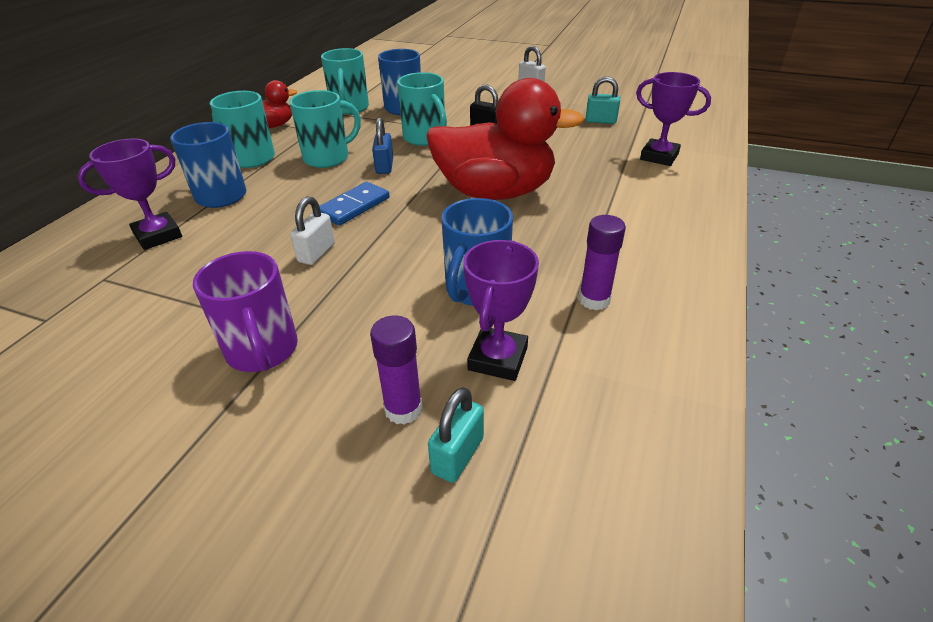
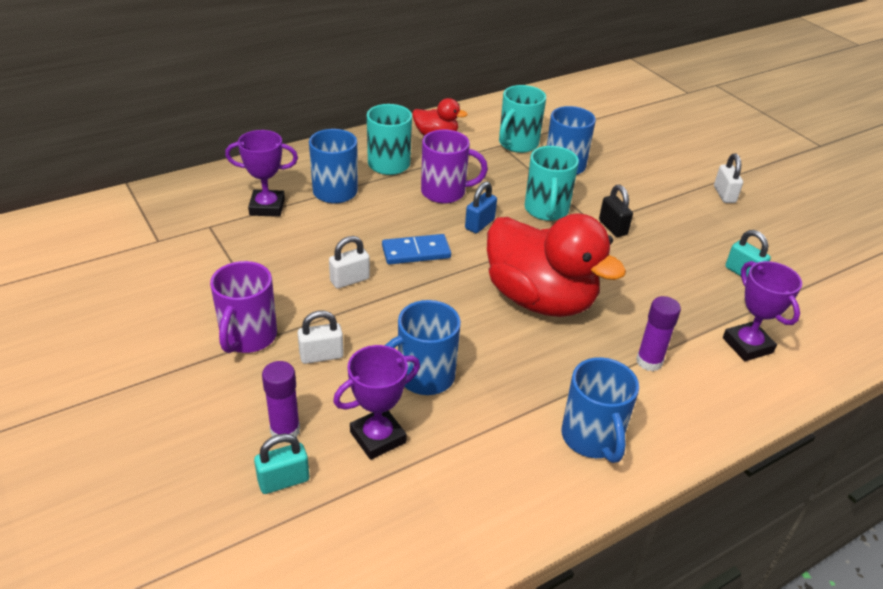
camera: 35 degrees right, 0 degrees up
turquoise mug [289,90,361,168] -> purple mug [421,130,488,203]
purple glue stick [579,215,626,310] -> purple glue stick moved to [636,296,681,371]
none -> white padlock [298,310,344,364]
none -> blue mug [562,357,639,463]

